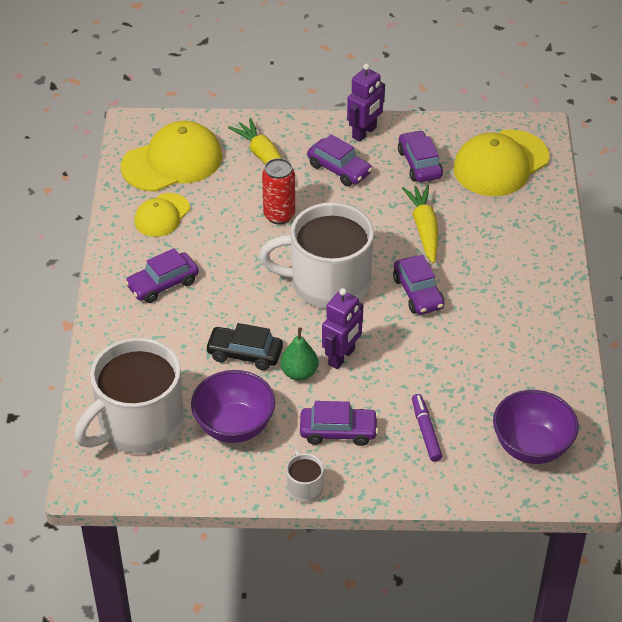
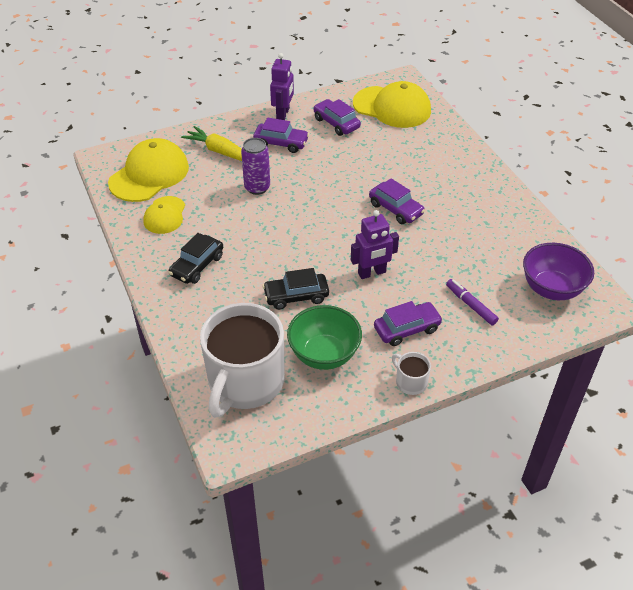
camera: 25 degrees left, 0 degrees up
purple car [125,248,199,303] -> black car [168,233,223,284]
purple bowl [191,370,275,443] -> green bowl [287,305,362,370]
white mug [259,202,374,309] -> none
red can [262,158,295,224] -> purple can [241,138,270,195]
green pear [280,327,318,381] -> none
purple robot [322,288,363,369] -> purple robot turned 60 degrees clockwise [351,210,399,279]
yellow carrot [402,185,438,263] -> none
yellow cap [453,129,550,196] -> yellow cap turned 90 degrees counterclockwise [353,81,431,128]

